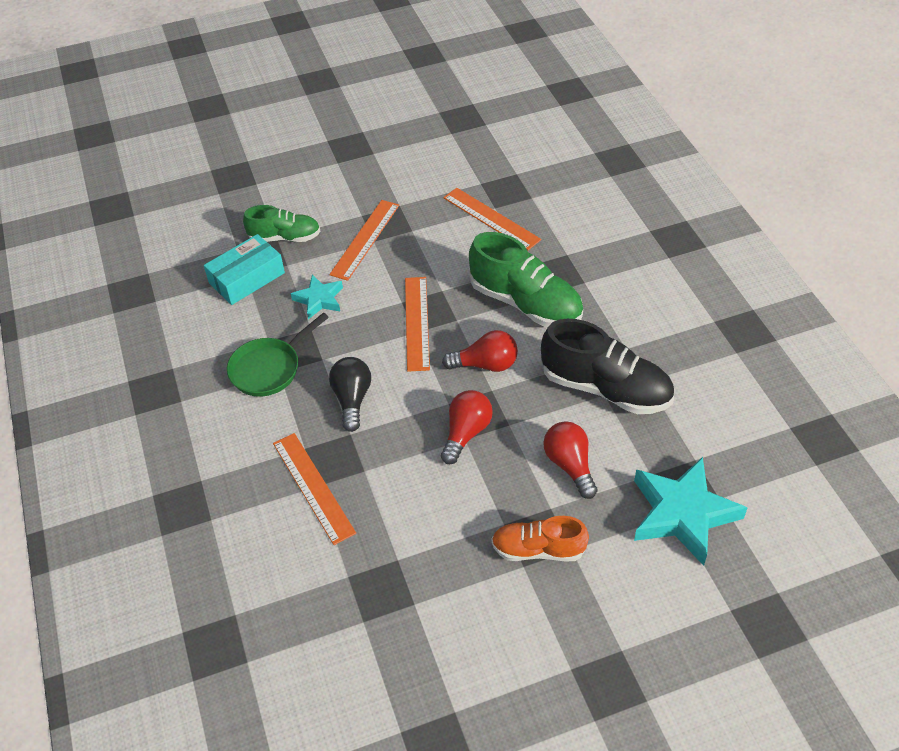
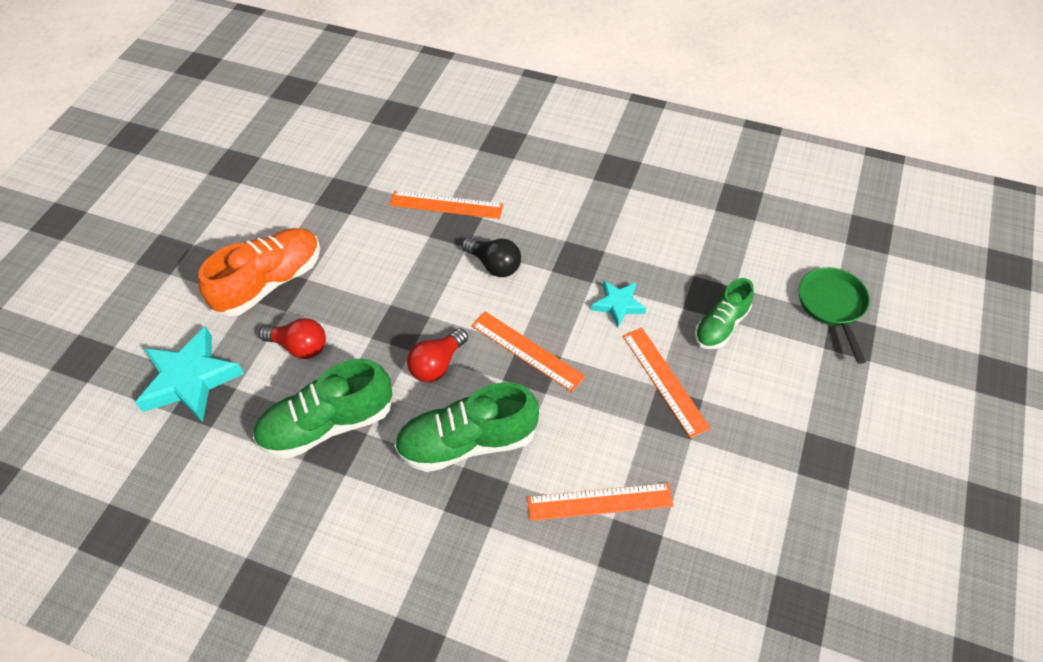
camera: 130 degrees right, 5 degrees up
turquoise box [204,234,285,305] -> none
green pan [227,313,329,397] -> green pan moved to [799,267,870,364]
red light bulb [441,390,493,464] -> none
orange shoe [491,516,589,561] -> orange shoe [198,228,320,316], size x1.63
black shoe [541,319,674,414] -> green shoe [253,358,392,459]

